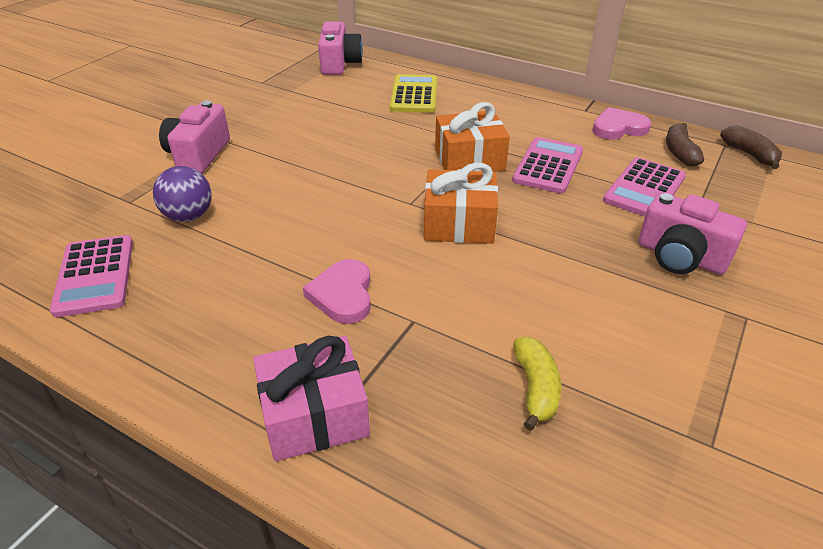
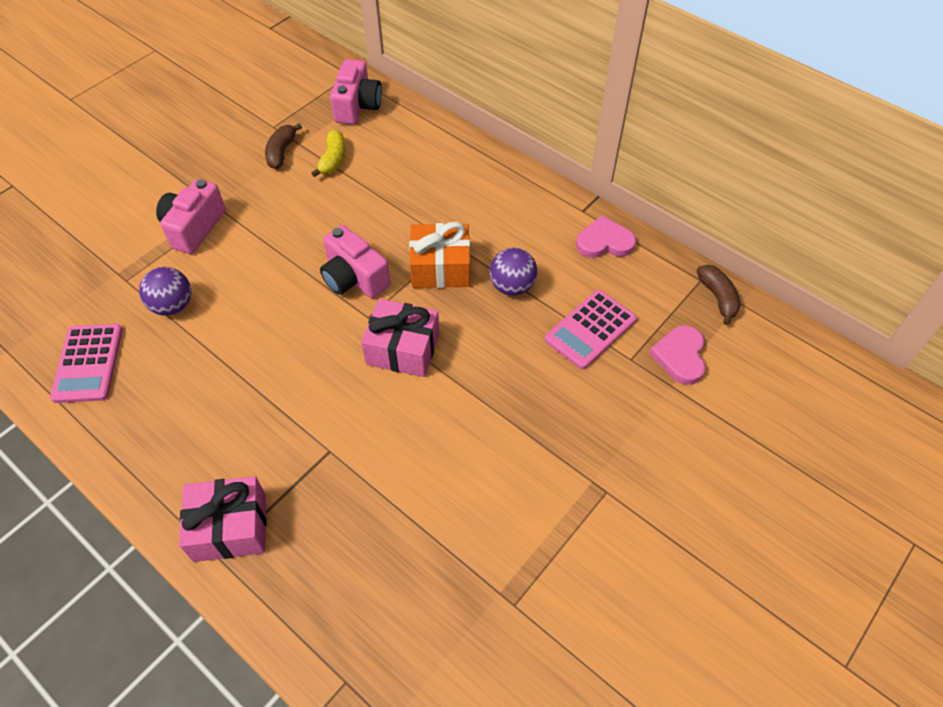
camera: 10 degrees right, 15 degrees up
pink heart [303,259,371,324] -> pink heart moved to [649,325,705,385]
yellow calculator [390,74,437,113] -> none
orange gift [424,163,498,244] -> pink gift [361,299,440,377]
pink calculator [512,137,583,194] -> purple ball [489,248,537,296]
yellow banana [513,336,561,431] -> yellow banana moved to [311,130,345,177]
pink camera [638,193,747,275] -> pink camera moved to [320,225,391,298]
brown banana [666,123,704,167] -> brown banana moved to [265,123,302,169]

